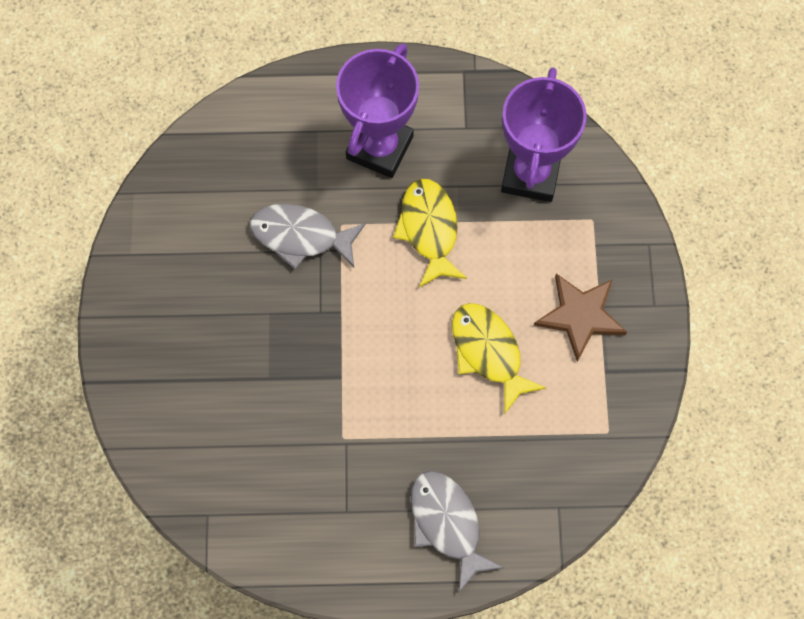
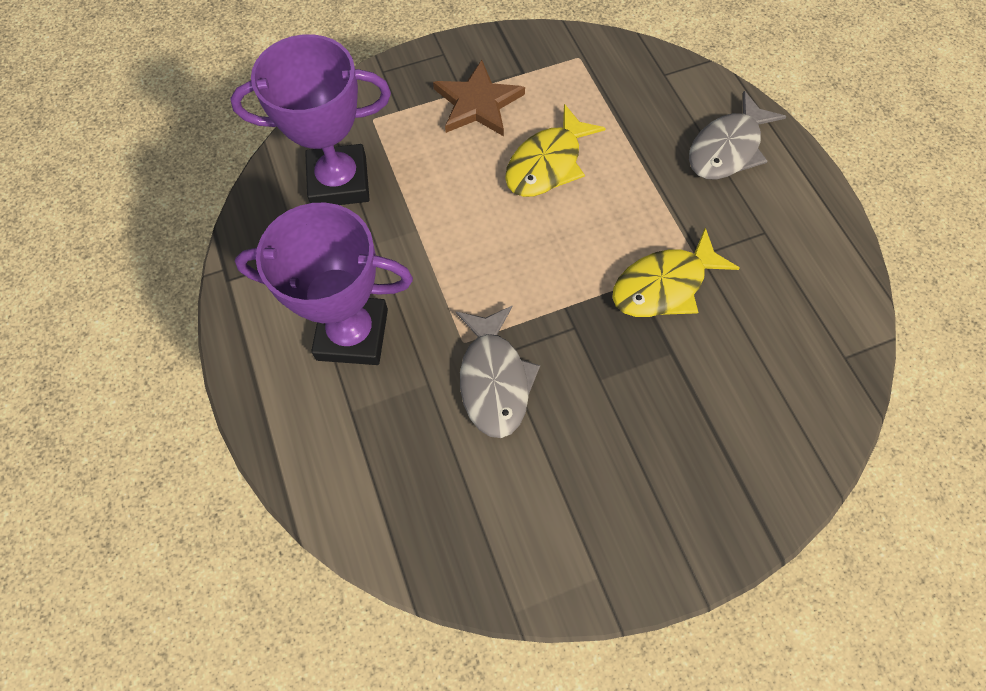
camera: 110 degrees left, 5 degrees down
yellow fish [393,179,467,288] -> yellow fish moved to [612,228,740,317]

